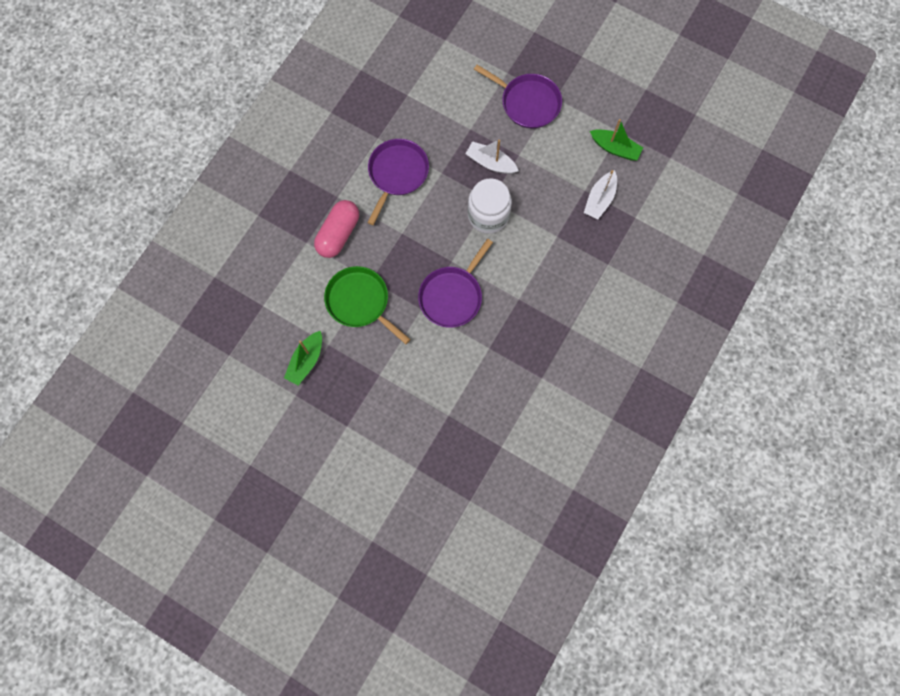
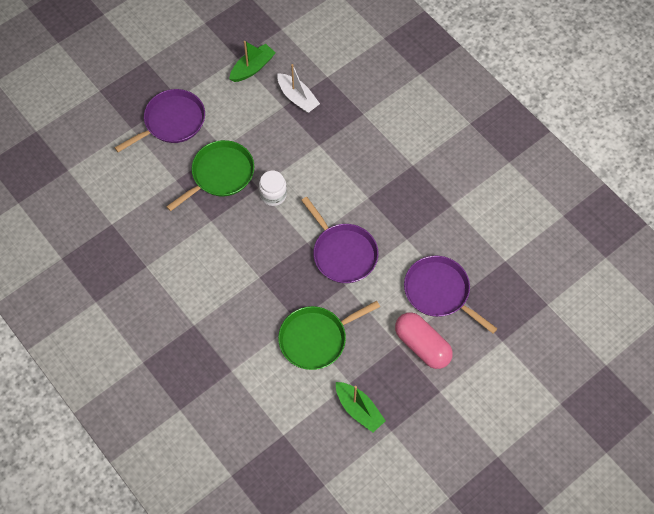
camera: 70 degrees left, 10 degrees down
pink capsule [314,200,359,258] -> pink capsule moved to [395,312,453,369]
purple pan [367,139,429,225] -> purple pan moved to [404,256,498,333]
white boat [466,140,519,174] -> green pan [166,140,254,211]
white jar [468,178,512,234] -> white jar [259,171,287,206], size x0.63

